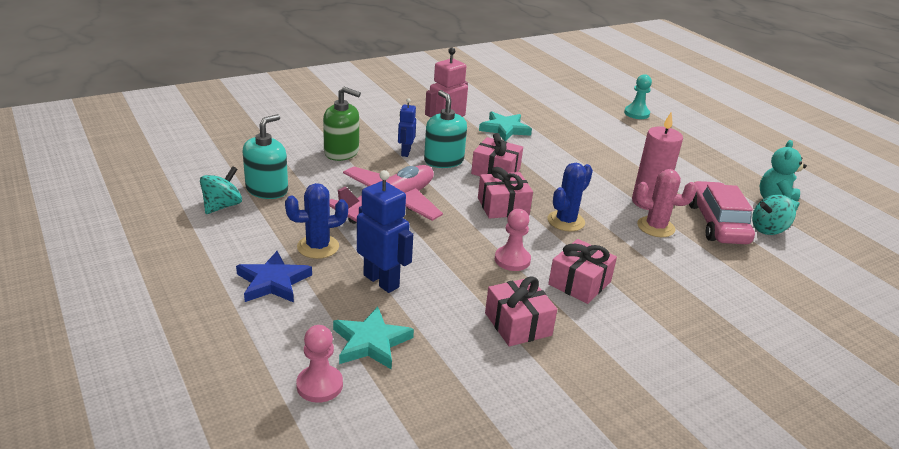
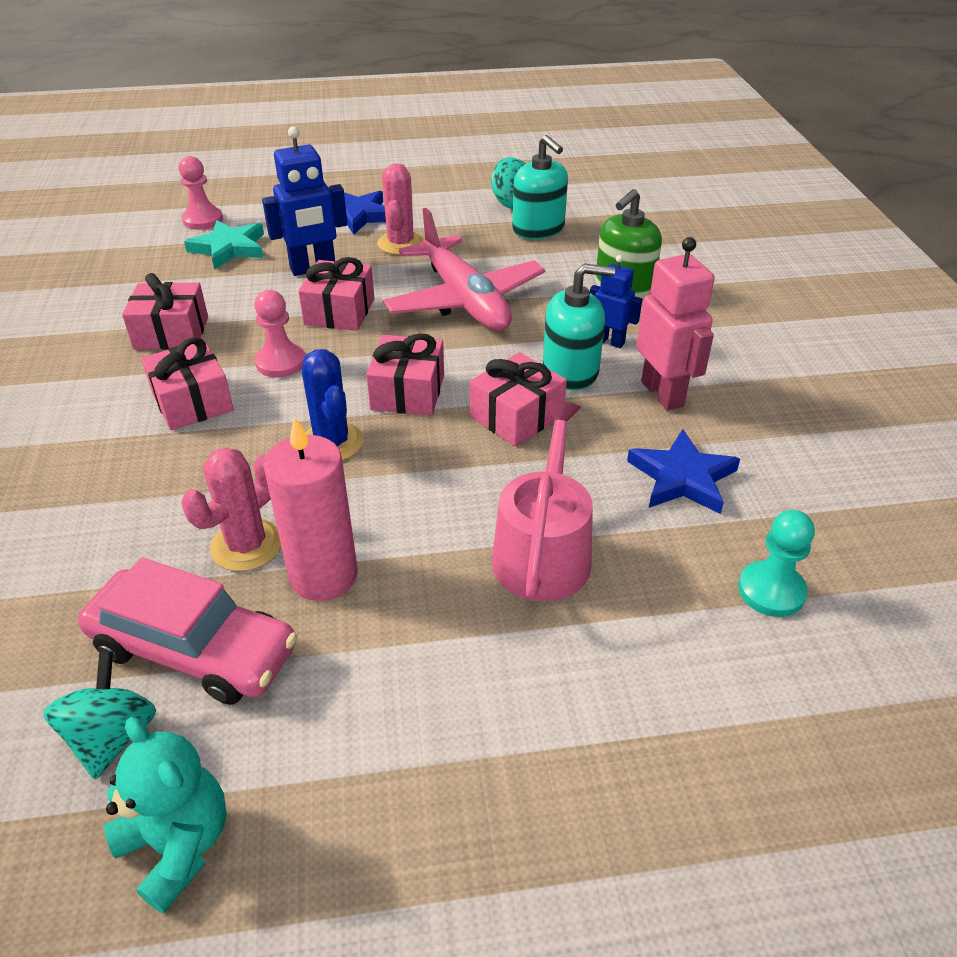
camera: 115 degrees right, 10 degrees up
blue cactus [285,183,348,259] -> pink cactus [377,163,424,255]
turquoise star [479,111,532,141] -> blue star [627,429,740,514]
turquoise pawn [624,74,652,119] -> turquoise pawn moved to [738,510,815,617]
none -> pink gift [298,257,375,331]
none -> pink watering can [492,401,593,601]

